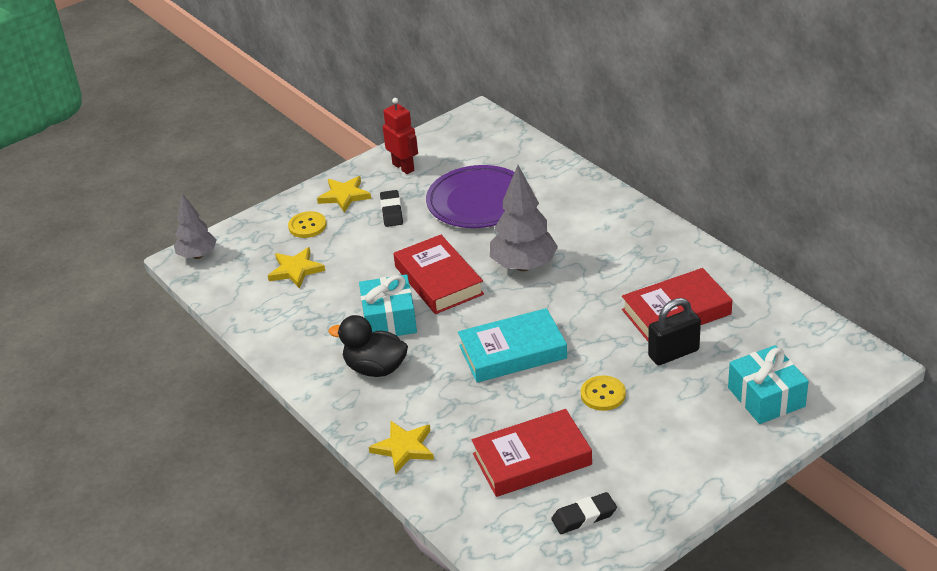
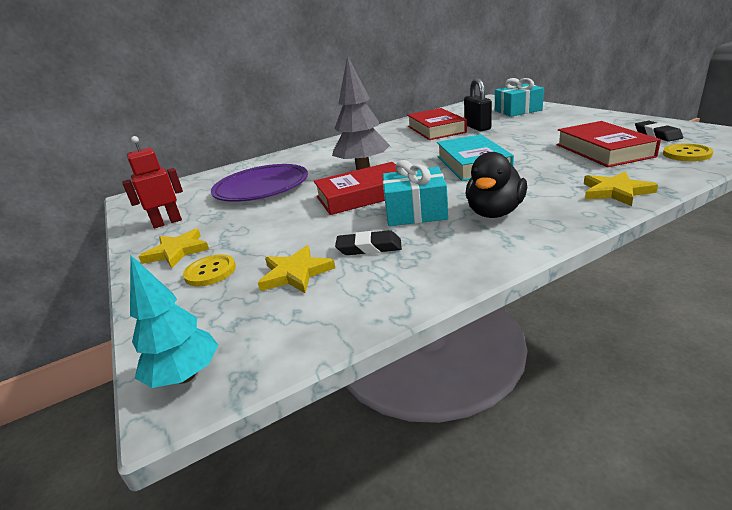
camera: 80 degrees left, 10 degrees down
grey tree [174,193,217,259] -> turquoise tree [130,254,218,388]
black eraser [380,190,403,227] -> black eraser moved to [335,230,402,255]
yellow button [581,375,626,411] -> yellow button moved to [663,144,713,161]

